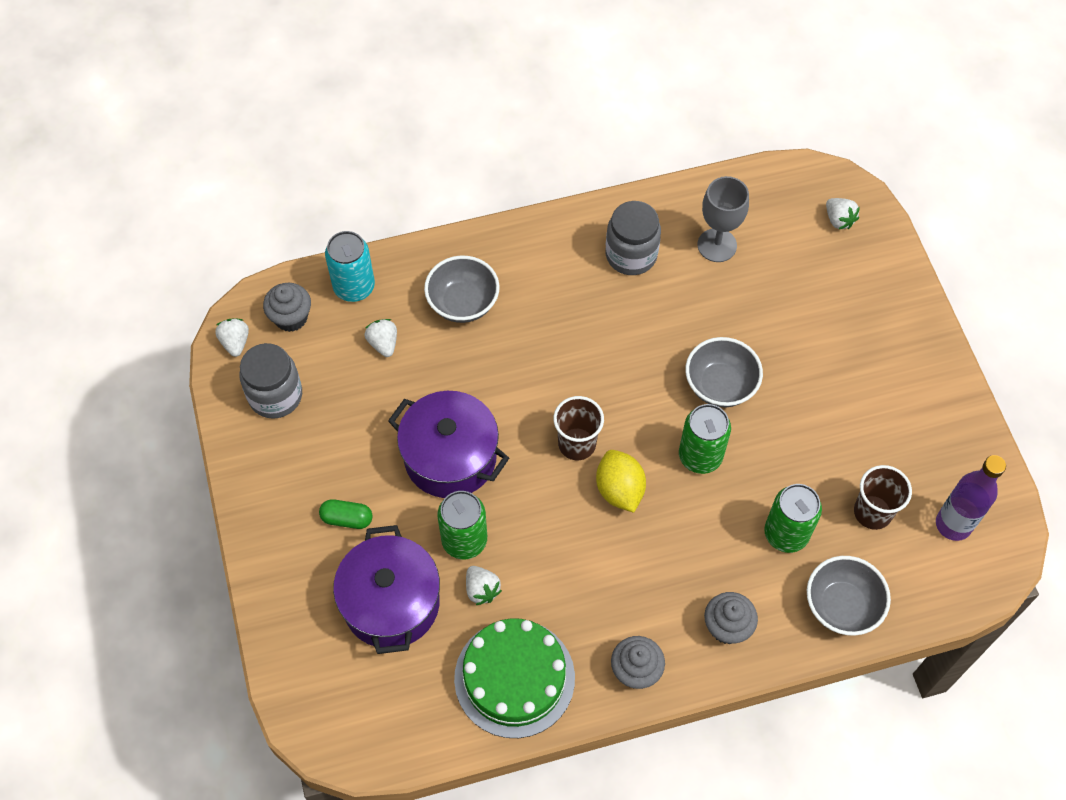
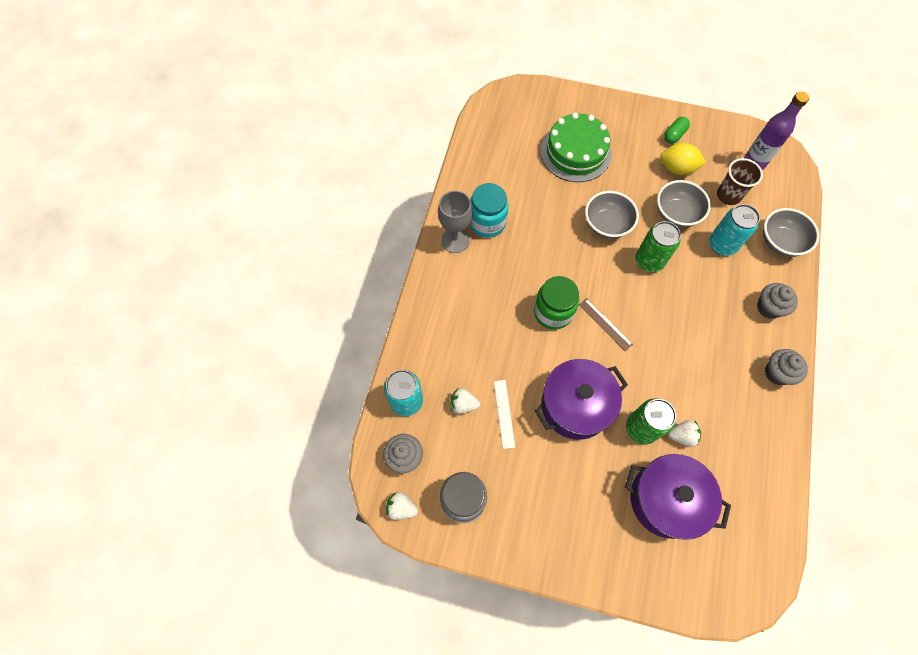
camera: 60 degrees left, 5 degrees up
green capsule [319,499,373,529] -> green capsule moved to [664,117,690,144]
grey bowl [424,256,500,323] -> grey bowl moved to [657,180,711,228]
green cake [454,618,575,738] -> green cake moved to [540,113,612,182]
brown cup [553,396,604,460] -> brown ruler [579,298,633,351]
yellow lemon [596,450,646,513] -> yellow lemon moved to [660,143,706,175]
grey jar [606,201,661,275] -> turquoise jar [469,183,509,238]
grey goblet [698,176,749,262] -> grey goblet moved to [438,191,472,253]
green can [764,484,822,553] -> turquoise can [709,204,760,256]
white strawberry [826,198,860,230] -> none
none -> white ruler [494,380,515,449]
none -> green jar [534,276,579,330]

